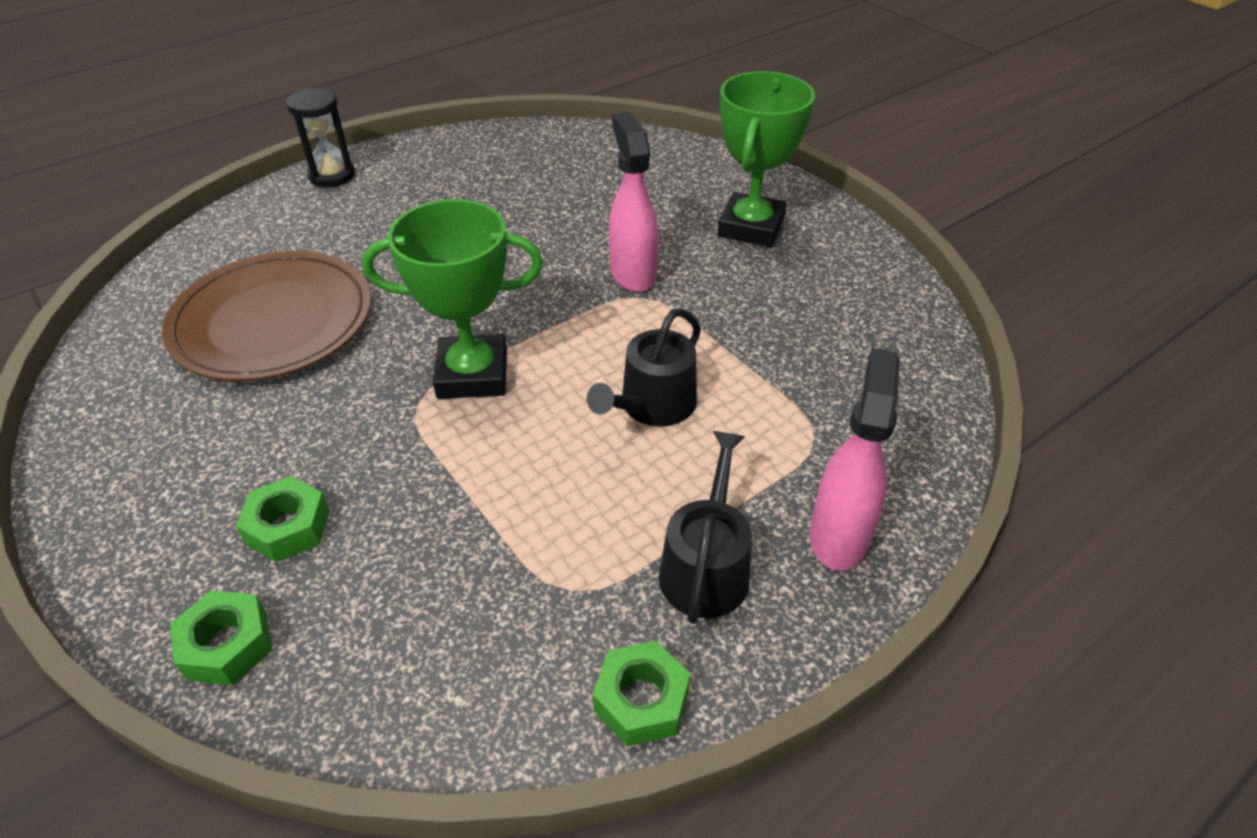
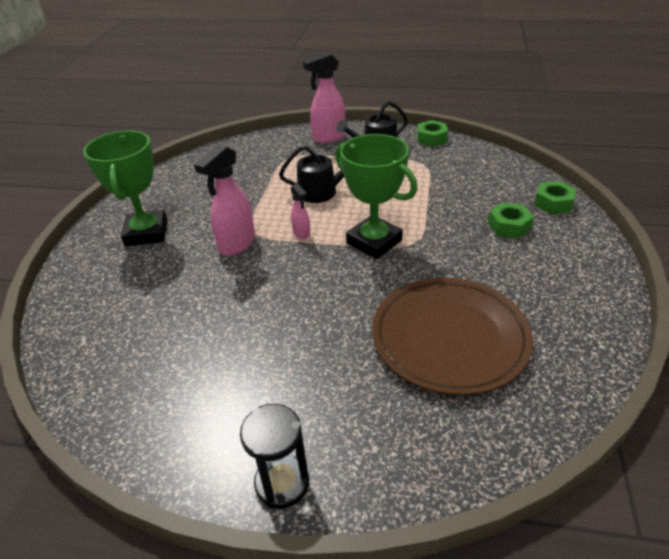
camera: 130 degrees left, 5 degrees down
green trophy [718,71,815,247] -> green trophy turned 75 degrees counterclockwise [83,130,168,246]
none -> pink spray bottle [291,184,310,239]

